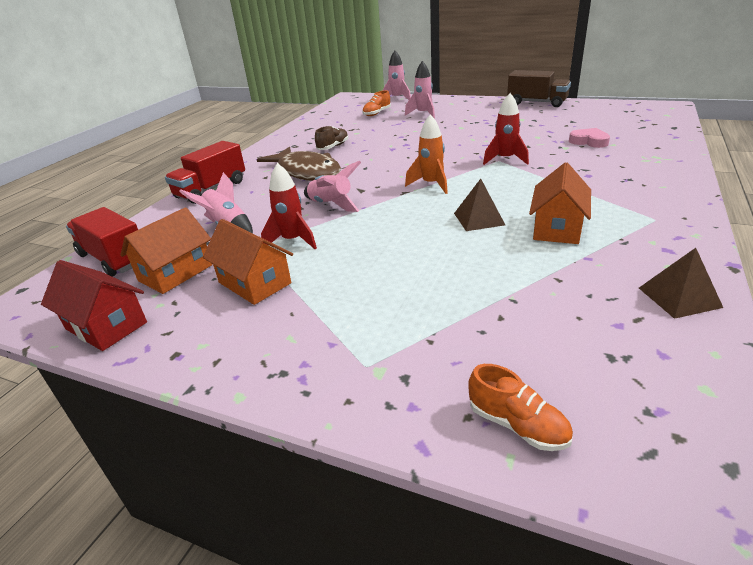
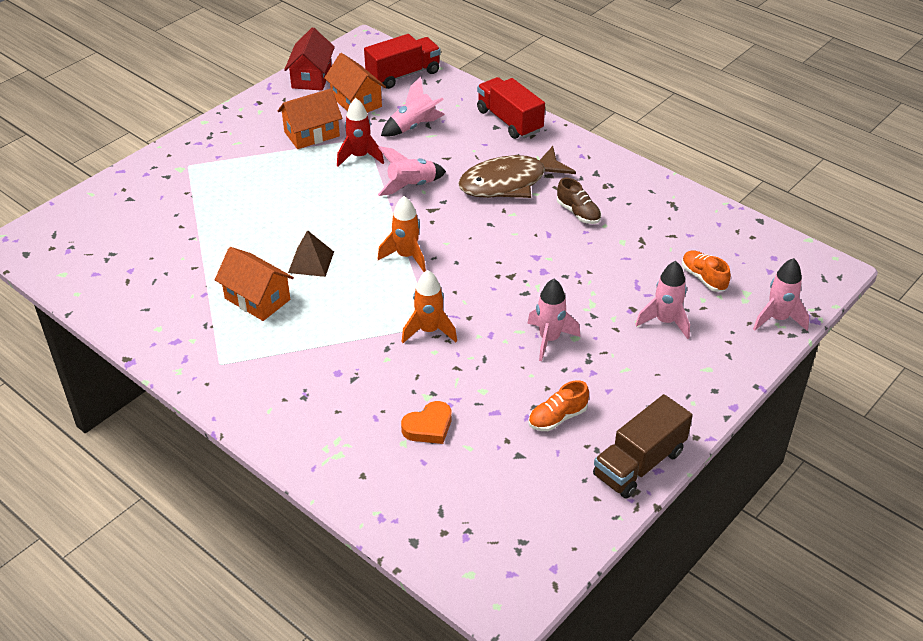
camera: 105 degrees right, 10 degrees up
red house [41,260,147,351] -> red house turned 45 degrees counterclockwise [284,27,335,91]
orange shoe [468,364,573,451] -> orange shoe moved to [528,380,589,431]
red rocket [483,93,529,165] -> orange rocket [402,270,457,343]
pink heart [569,128,610,148] -> orange heart [401,401,452,444]
brown pyramid [639,248,723,319] -> none
none -> pink rocket [527,279,580,361]

